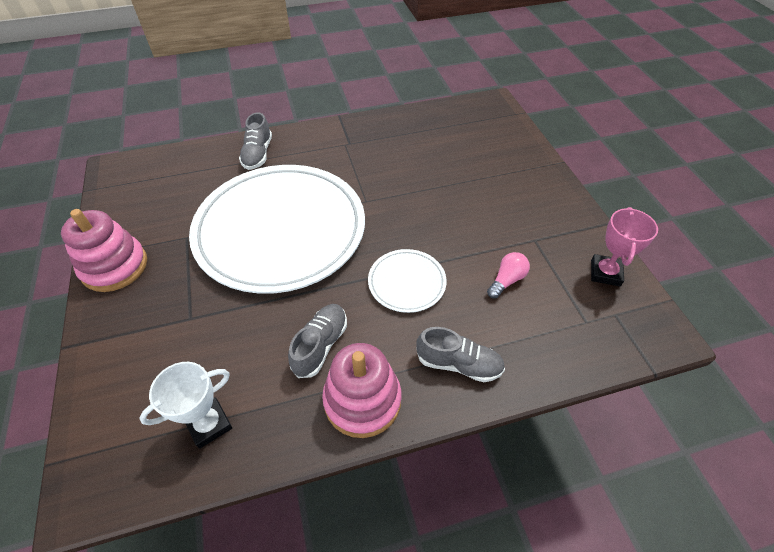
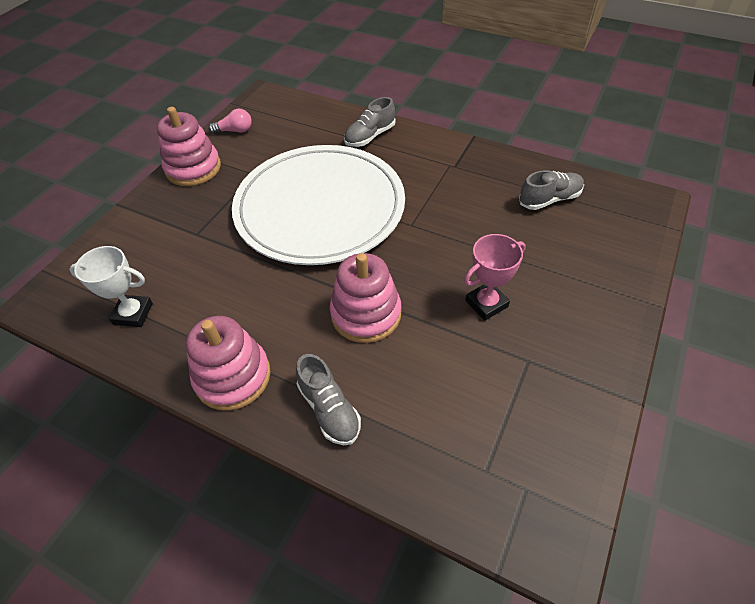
camera: 45 degrees right, 0 degrees up
grey shoe [288,304,347,378] -> grey shoe moved to [519,170,584,210]
white plate [368,249,447,313] -> pink stacking toy [330,253,401,343]
pink light bulb [487,252,530,299] -> pink light bulb moved to [208,109,252,134]
pink trophy [591,207,658,287] -> pink trophy moved to [464,234,526,321]

